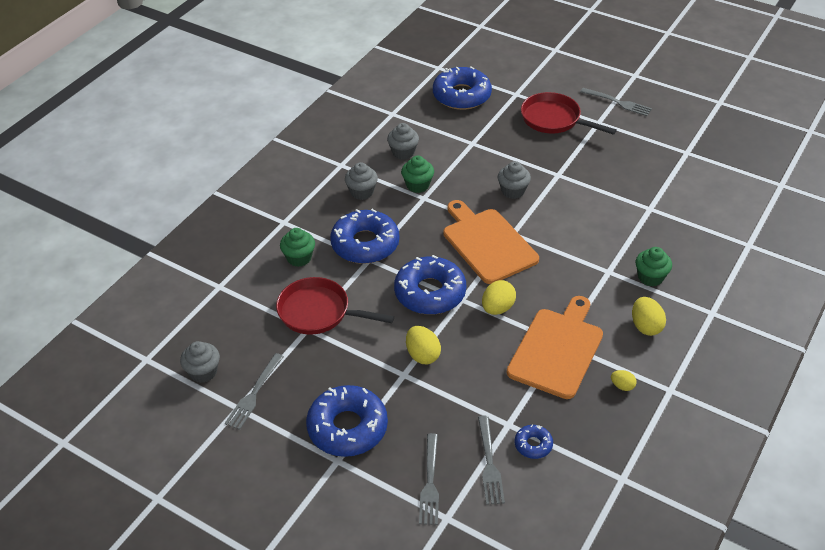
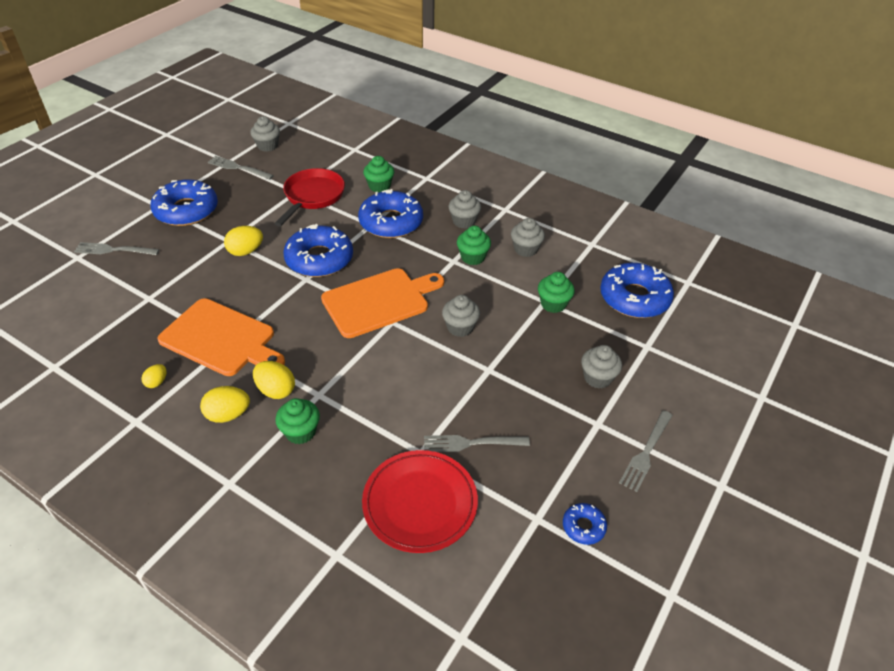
camera: 90 degrees right, 0 degrees up
grey fork [478,416,505,505] -> grey fork moved to [424,435,530,452]
yellow egg [482,280,516,315] -> yellow egg moved to [253,361,295,399]
blue donut [515,424,553,459] -> blue donut moved to [563,503,607,545]
red pan [521,92,617,135] -> grey cupcake [581,345,622,389]
none -> red plate [362,450,478,553]
none -> green cupcake [538,272,575,313]

